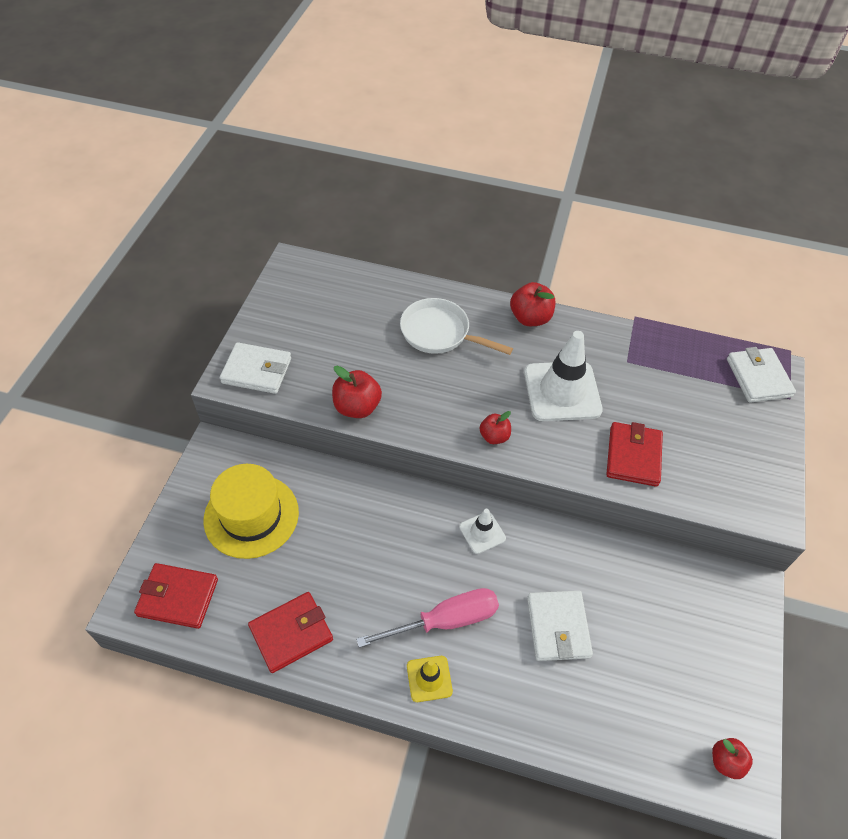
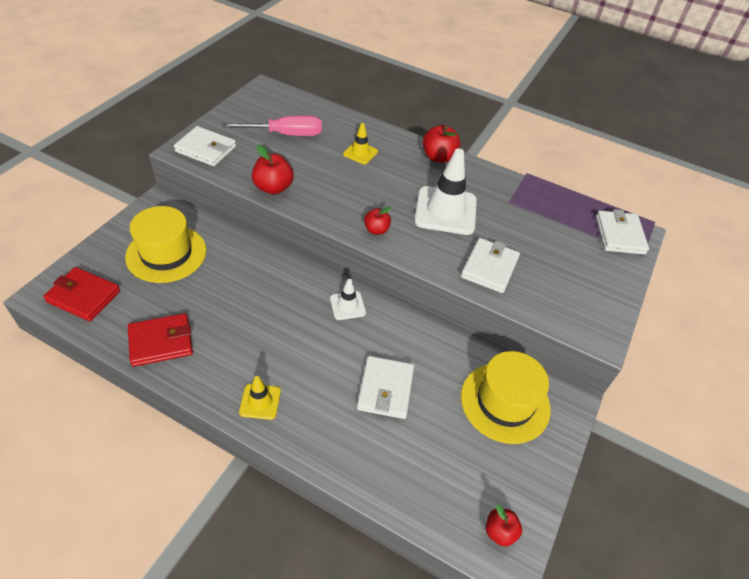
camera: 10 degrees right, 5 degrees down
pink screwdriver [356,588,499,648] -> pink screwdriver moved to [222,116,322,136]
white pan [400,298,513,355] -> yellow traffic cone [343,123,378,164]
red wallet [606,422,663,487] -> white wallet [461,238,520,293]
none -> yellow hat [461,351,551,444]

